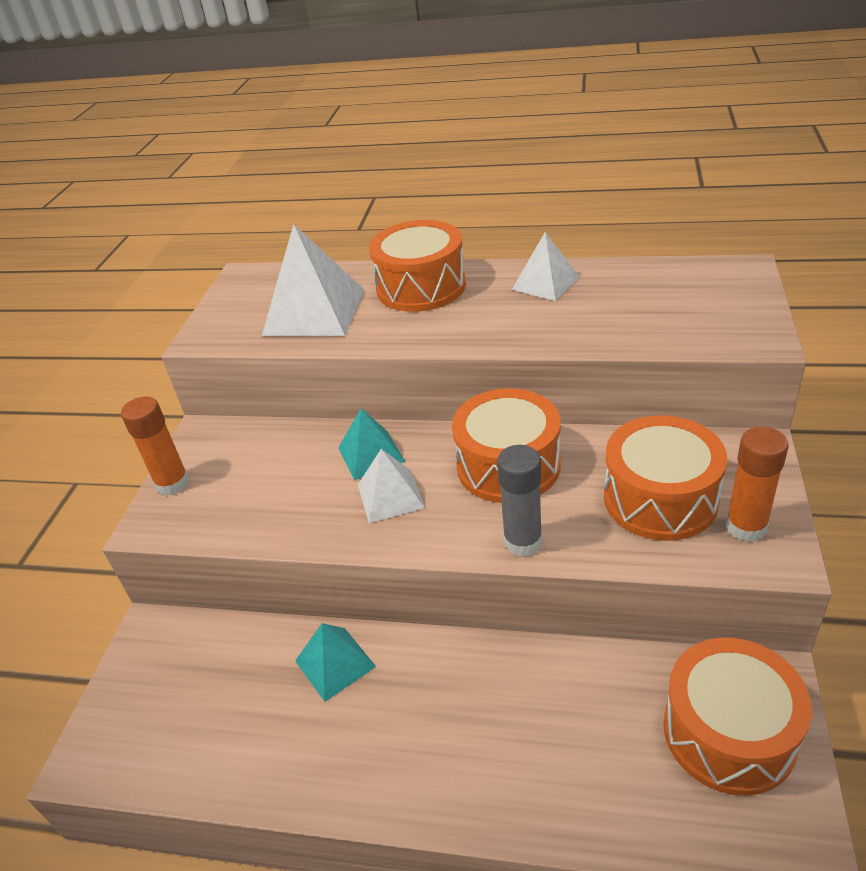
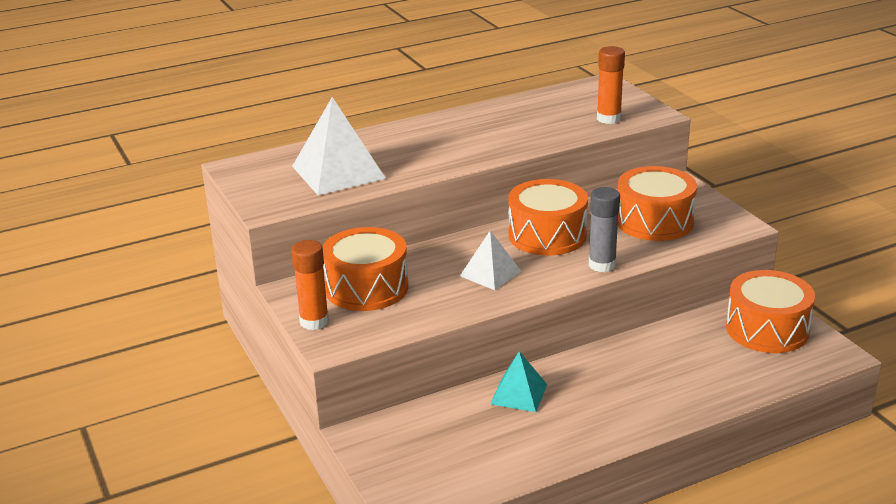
camera: 40 degrees left, 10 degrees down
turquoise pyramid [338,408,405,480] -> none
orange drum [369,220,466,312] -> orange drum moved to [322,227,408,311]
white pyramid [512,232,580,301] -> none
orange glue stick [726,427,789,542] -> orange glue stick moved to [597,46,625,124]

